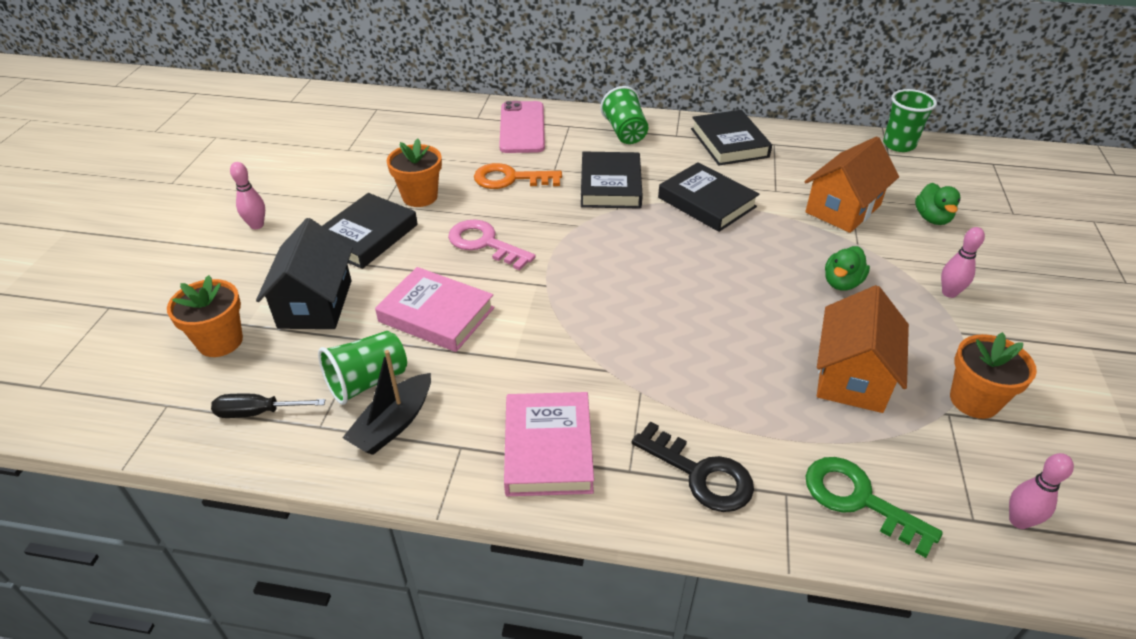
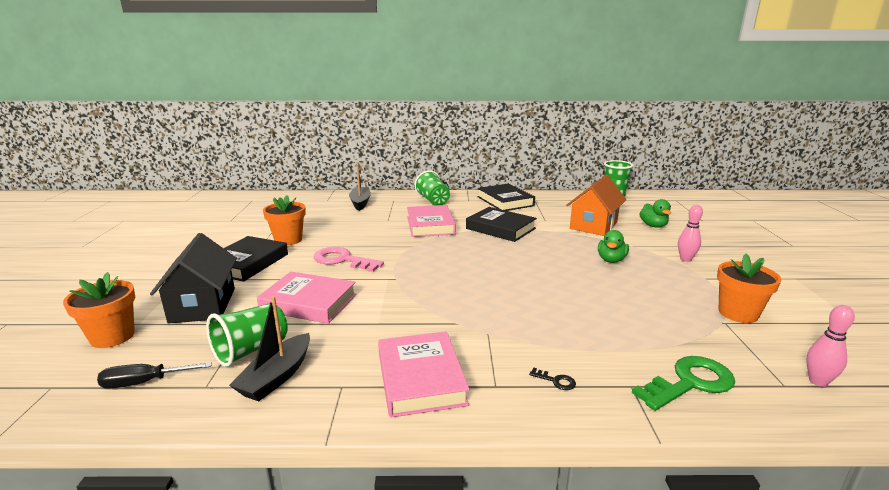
camera: 10 degrees left, 20 degrees down
pink bowling pin [230,162,265,229] -> none
orange key [474,163,562,189] -> none
pink phone [499,101,545,153] -> black boat [349,162,371,211]
black book [581,152,643,209] -> pink book [407,205,456,237]
black key [632,421,754,512] -> black key [529,368,576,390], size x0.41
green key [805,457,943,558] -> green key turned 120 degrees clockwise [632,356,735,411]
orange house [817,285,909,413] -> none

